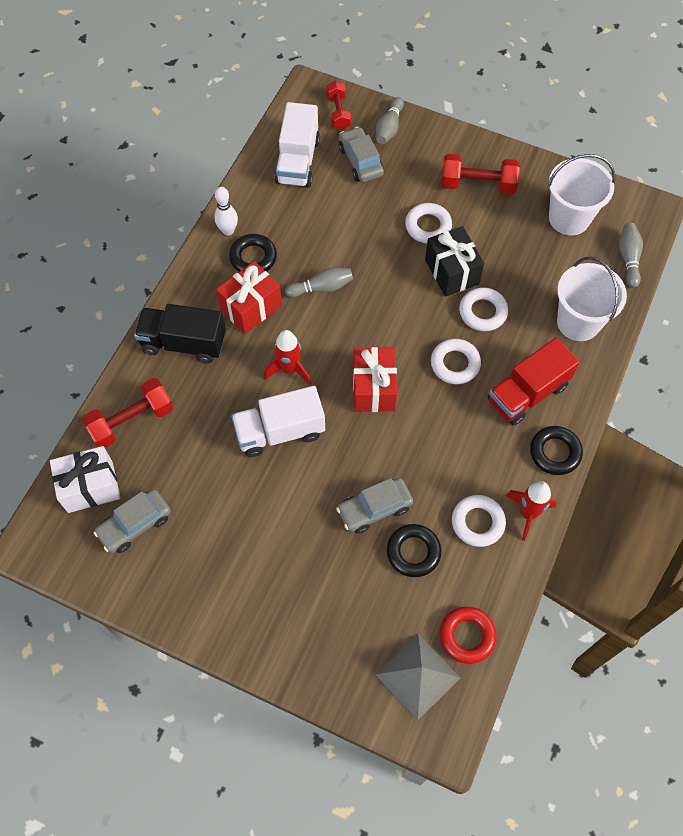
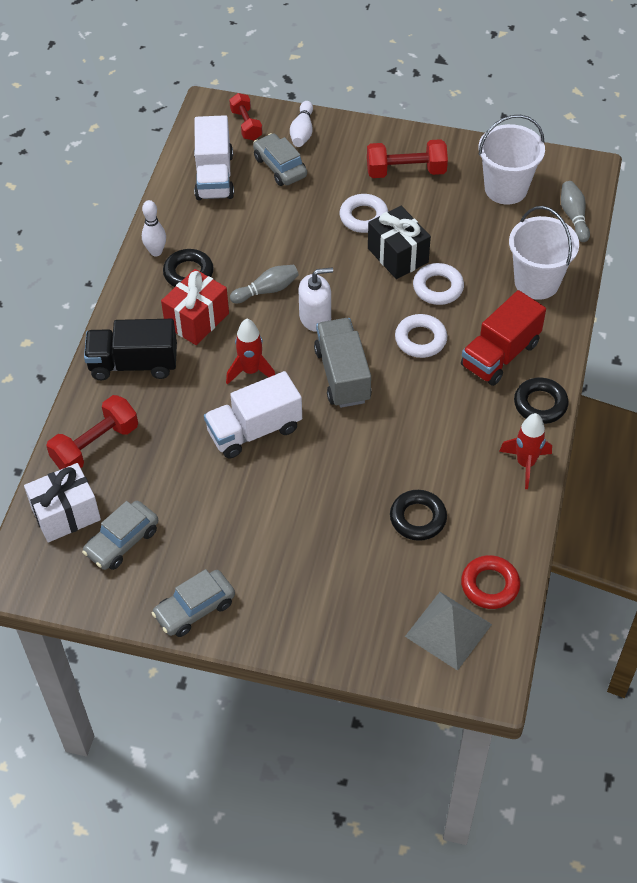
camera: 10 degrees left, 10 degrees down
grey car [336,478,413,534] -> grey car moved to [151,569,235,637]
red gift [353,347,397,412] -> grey truck [314,318,372,408]
grey bowling pin [376,97,404,144] -> white bowling pin [290,101,313,147]
white ring [452,495,506,547] -> none
none -> white soap dispenser [299,268,333,332]

